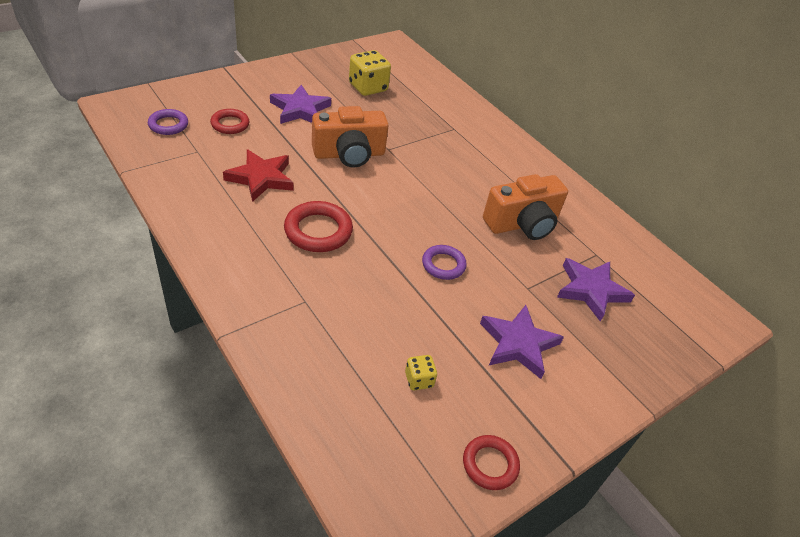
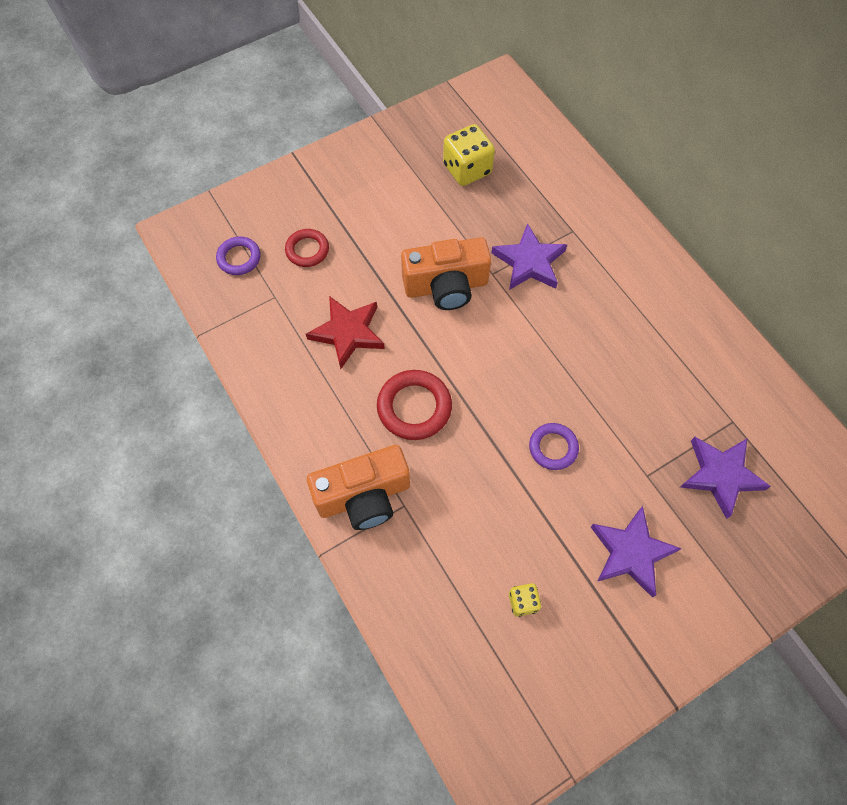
camera: 10 degrees right, 20 degrees up
purple star [270,85,331,124] -> purple star moved to [492,223,567,290]
red ring [463,435,520,490] -> none
orange camera [483,174,568,240] -> orange camera moved to [307,445,410,530]

